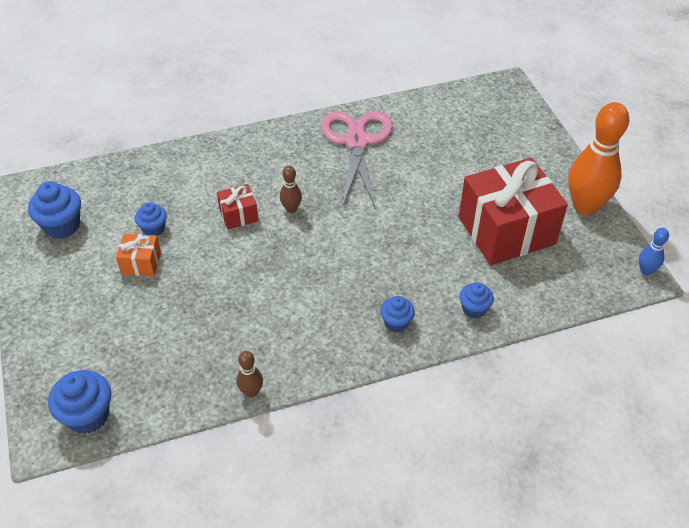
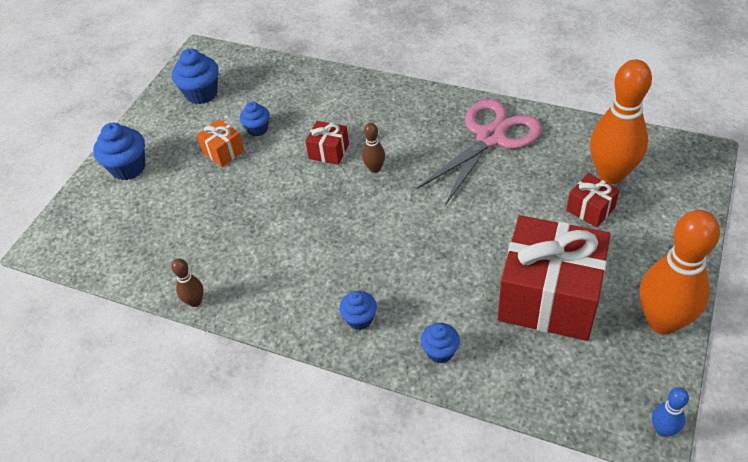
camera: 45 degrees right, 0 degrees up
blue cupcake [48,370,111,434] -> blue cupcake moved to [93,123,146,180]
none -> red gift [567,173,620,227]
none -> orange bowling pin [590,59,652,184]

